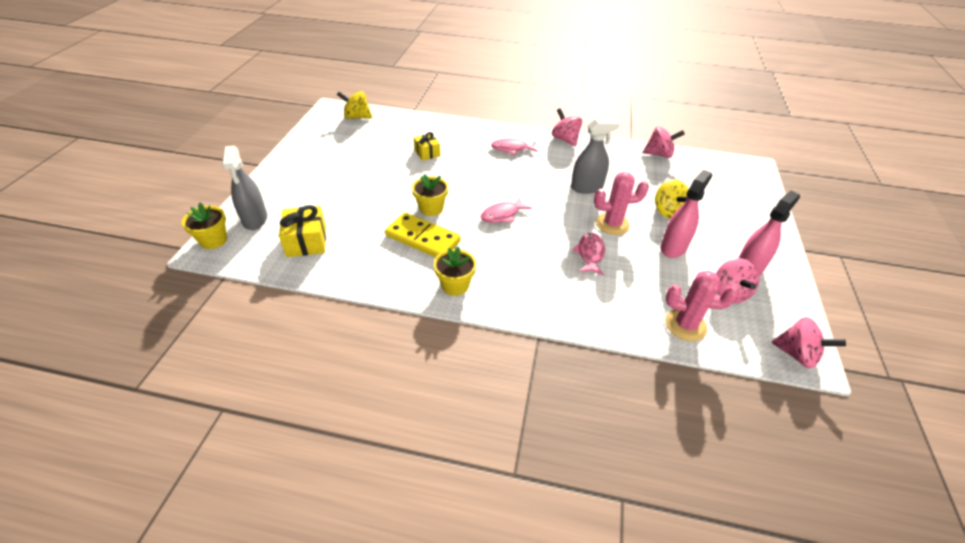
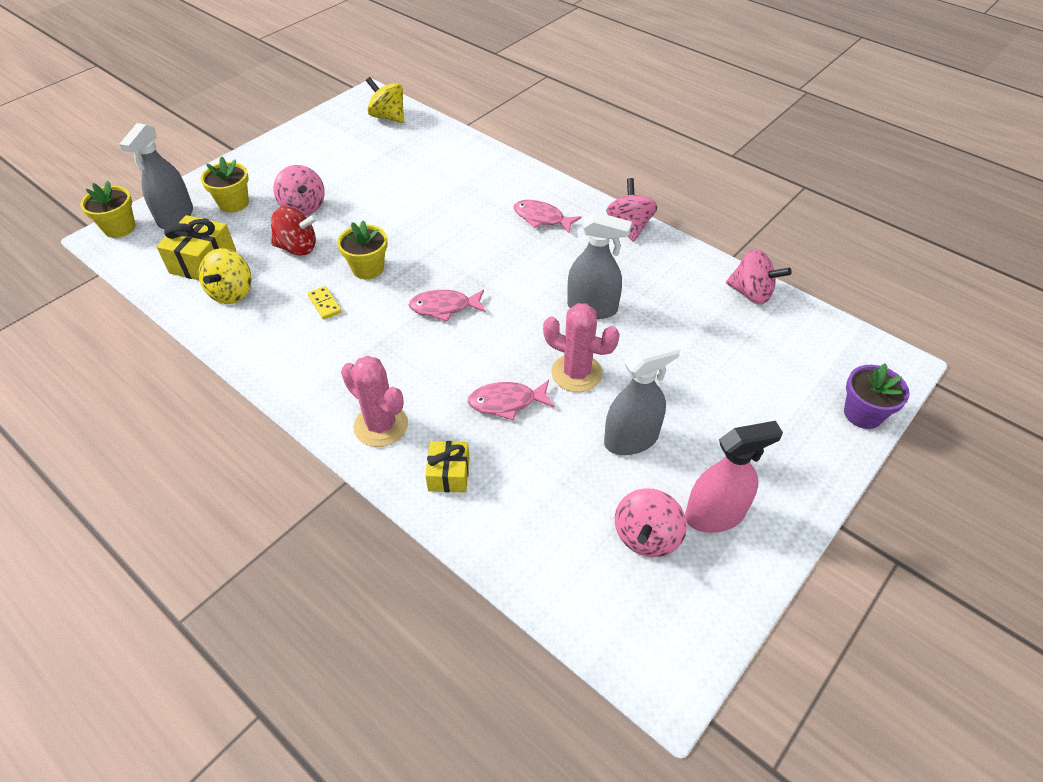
camera: 30 degrees right, 5 degrees up
yellow domino [385,212,461,258] -> yellow domino [308,286,342,319], size x0.44
yellow gift [414,132,440,161] -> yellow gift moved to [425,441,469,492]
yellow flower pot [434,247,476,296] -> yellow flower pot moved to [201,156,249,213]
pink fish [572,233,605,275] -> pink fish turned 135 degrees counterclockwise [467,380,554,421]
yellow spinning top [655,179,688,219] -> yellow spinning top moved to [199,248,252,304]
pink spray bottle [660,170,712,258] -> grey spray bottle [604,340,681,455]
pink cactus [665,271,739,341] -> pink cactus moved to [341,356,408,447]
pink spinning top [772,317,846,368] -> pink spinning top moved to [273,165,325,216]
none -> red spinning top [271,206,318,255]
none -> purple flower pot [844,364,910,429]

